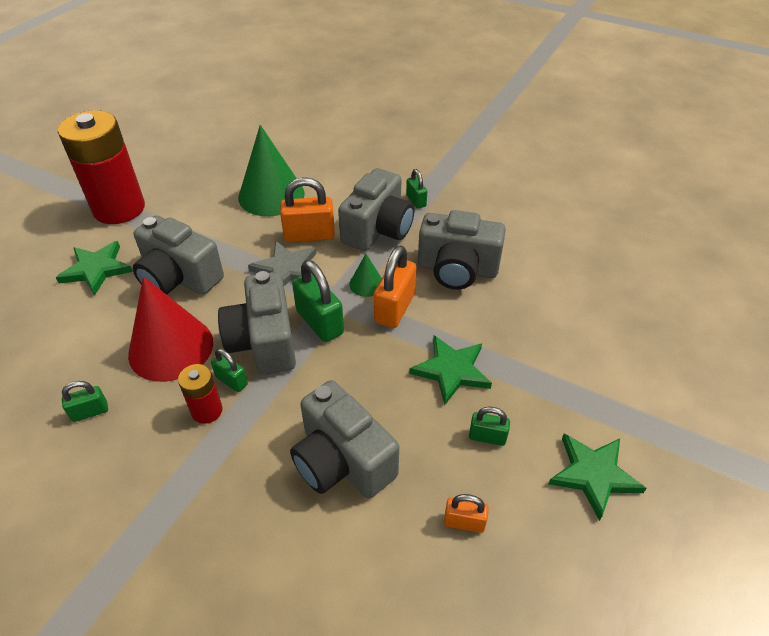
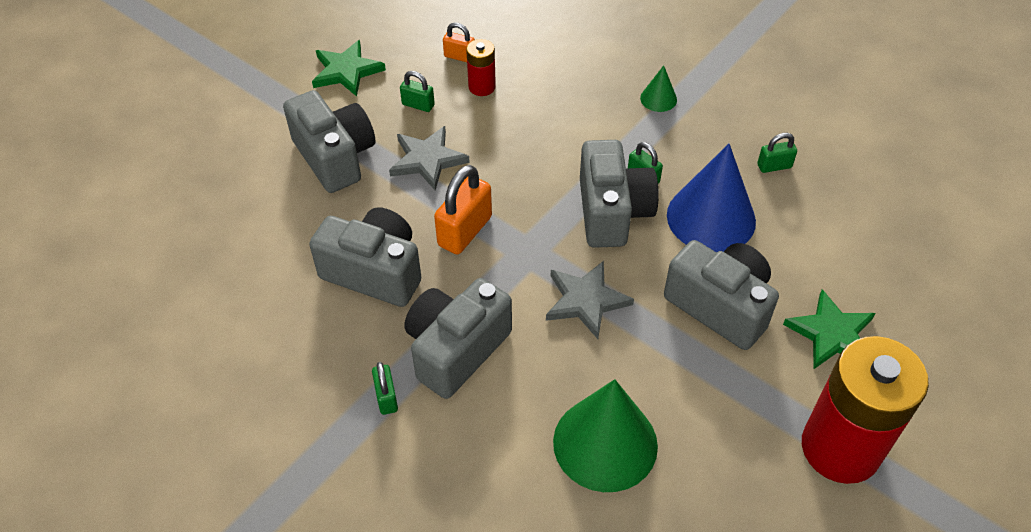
camera: 170 degrees left, 5 degrees up
red cone [128,277,213,382] -> blue cone [667,144,756,252]
red battery [178,364,223,424] -> red battery moved to [466,39,496,96]
orange padlock [280,177,335,242] -> none
grey camera [290,380,399,498] -> grey camera moved to [283,90,376,193]
green padlock [292,260,344,342] -> none
green cone [349,254,382,297] -> green cone moved to [640,65,677,112]
green star [409,335,492,405] -> grey star [389,126,470,190]

